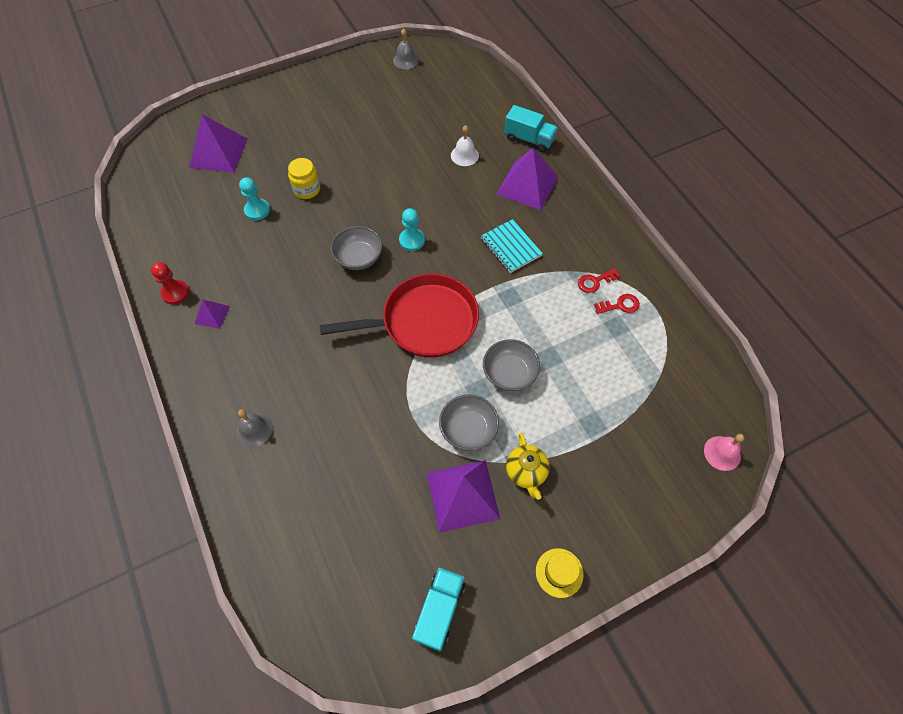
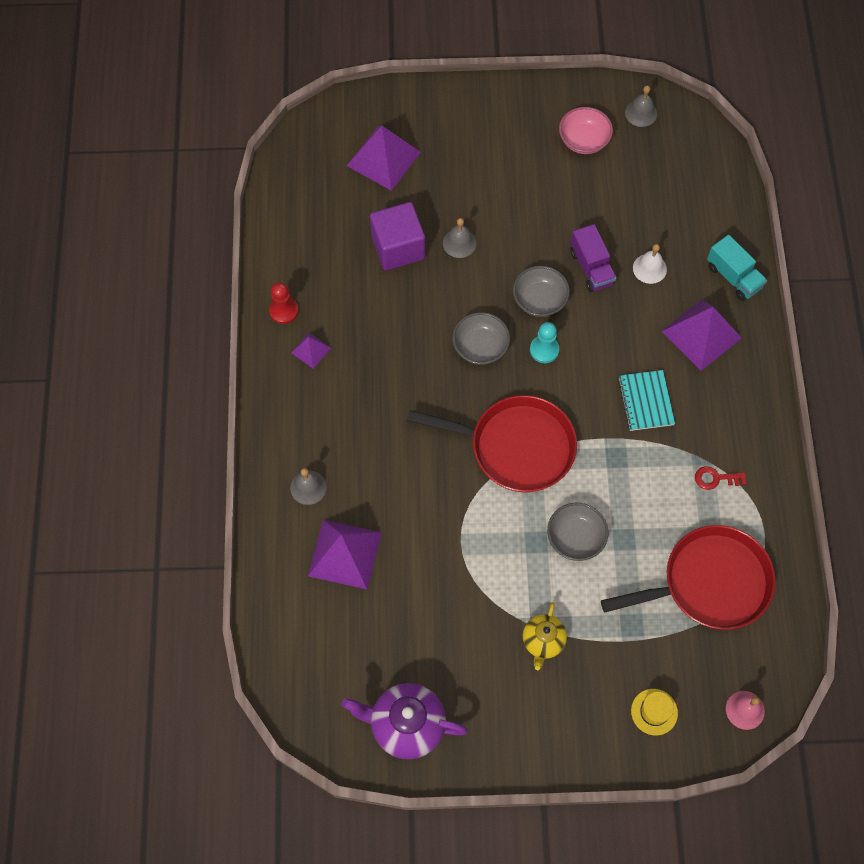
camera: 25 degrees right, 5 degrees up
turquoise pawn [239,177,270,220] -> purple cube [370,202,425,270]
yellow jar [288,158,320,199] -> grey bell [443,218,477,258]
turquoise truck [412,567,465,651] -> purple teapot [342,683,468,760]
purple pyramid [427,460,500,532] -> purple pyramid moved to [308,520,382,589]
grey bowl [439,394,499,451] -> grey bowl moved to [513,266,570,317]
yellow hat [536,548,584,598] -> yellow hat moved to [631,689,678,735]
red key [594,294,640,314] -> none
none -> pink bowl [559,107,613,154]
none -> purple truck [571,224,617,292]
none -> red pan [601,525,776,630]

